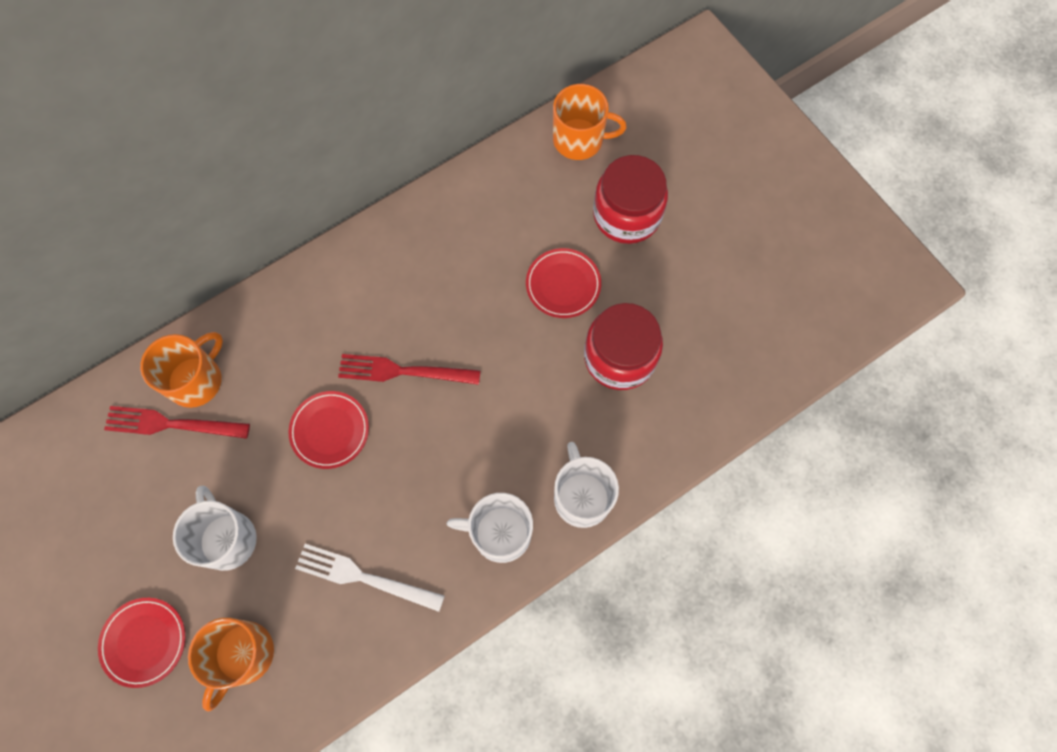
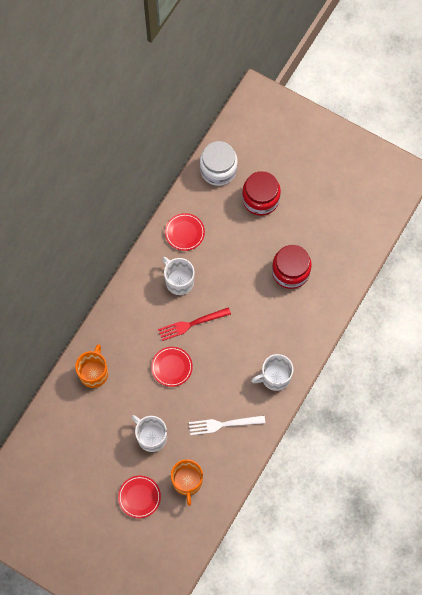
camera: 25 degrees left, 0 degrees up
red fork [104,406,250,439] -> none
red plate [526,248,601,318] -> red plate moved to [165,213,205,251]
orange mug [553,84,627,160] -> white jar [200,141,238,186]
white mug [554,442,619,528] -> white mug moved to [162,257,194,295]

